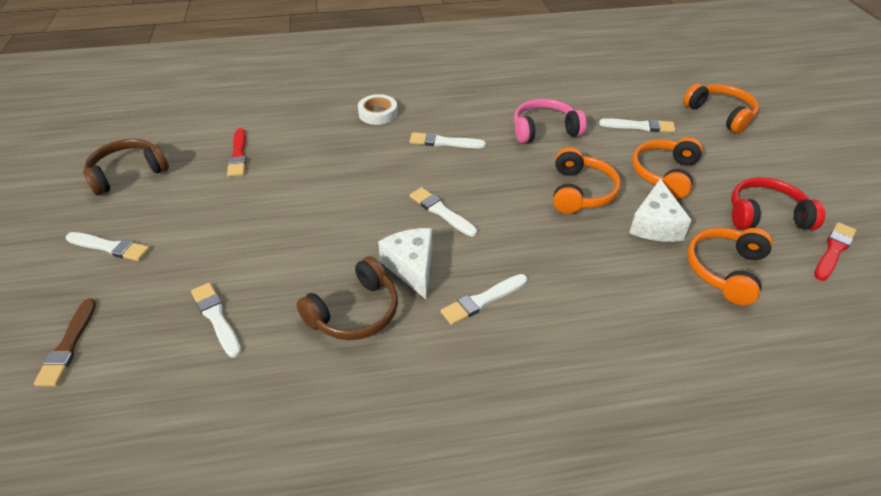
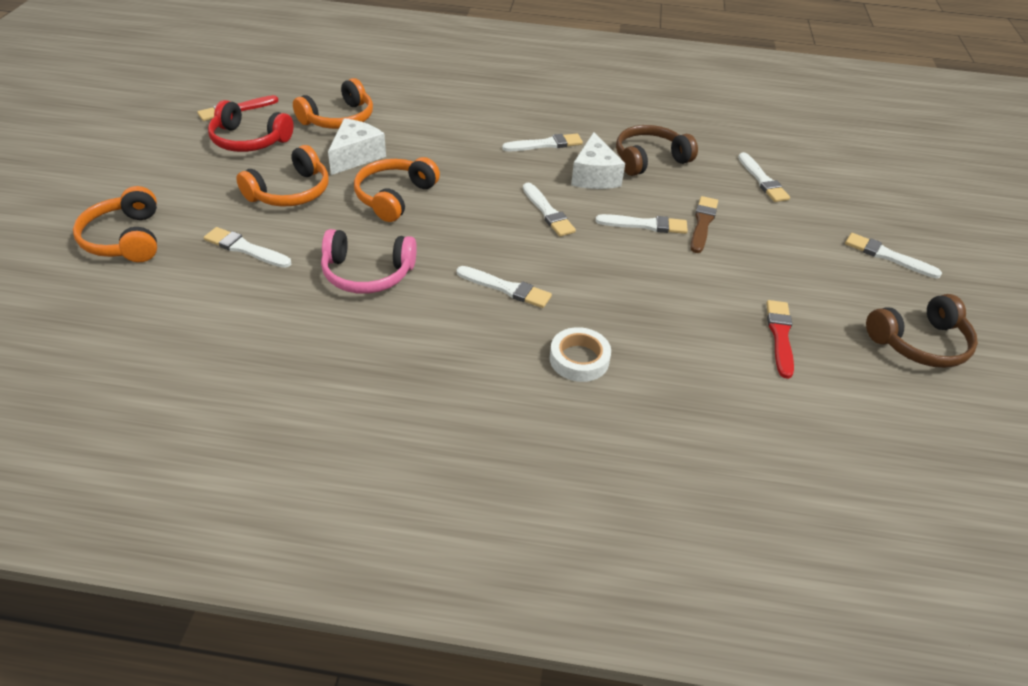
camera: 165 degrees left, 0 degrees up
brown brush [34,298,96,386] -> brown brush moved to [690,196,718,253]
none -> white brush [595,214,688,234]

